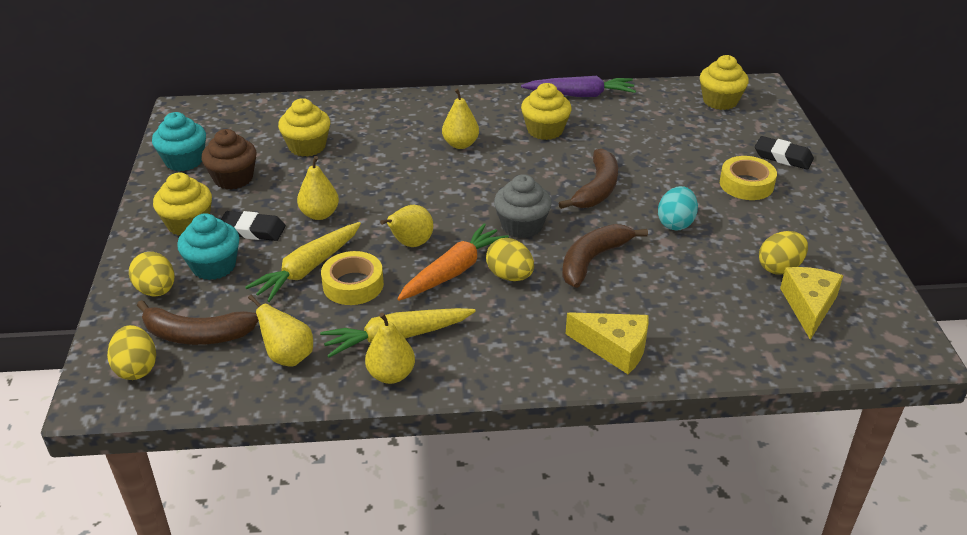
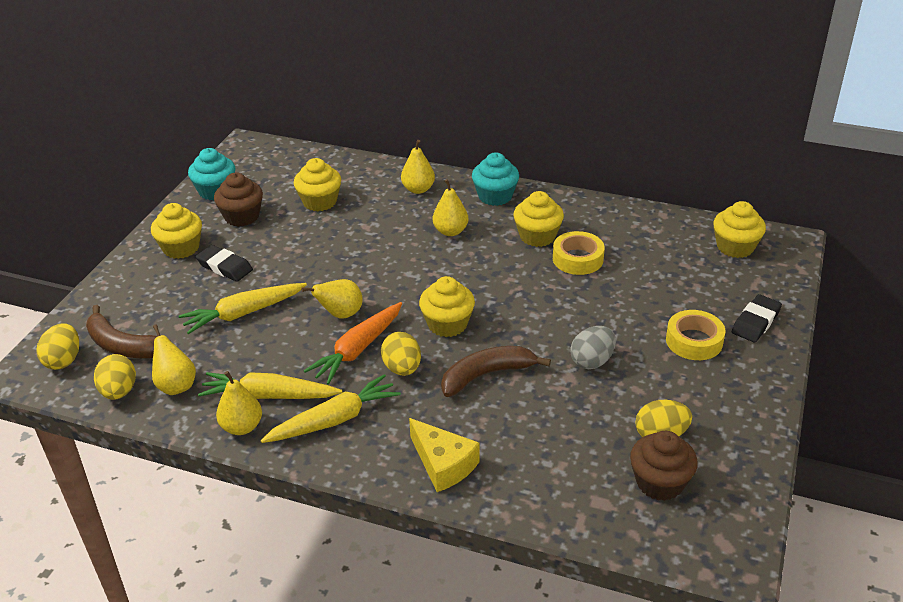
camera: 25 degrees right, 0 degrees up
yellow egg [129,252,174,296] -> yellow egg moved to [94,354,136,400]
turquoise cupcake [177,213,239,280] -> turquoise cupcake moved to [472,152,519,206]
yellow pear [297,156,339,220] -> yellow pear moved to [401,140,435,194]
yellow tape [321,251,384,305] -> yellow tape moved to [553,231,605,275]
orange carrot [397,223,509,301] -> orange carrot turned 150 degrees clockwise [304,302,402,385]
grey cupcake [494,174,552,238] -> yellow cupcake [419,276,475,337]
purple carrot [521,76,636,97] -> none
brown banana [558,149,618,209] -> none
turquoise egg [658,186,698,230] -> grey egg [570,326,616,369]
black eraser [755,136,814,170] -> black eraser turned 75 degrees clockwise [732,294,782,342]
yellow cheese [780,267,843,340] -> brown cupcake [630,431,698,501]
none -> yellow carrot [261,374,401,443]

